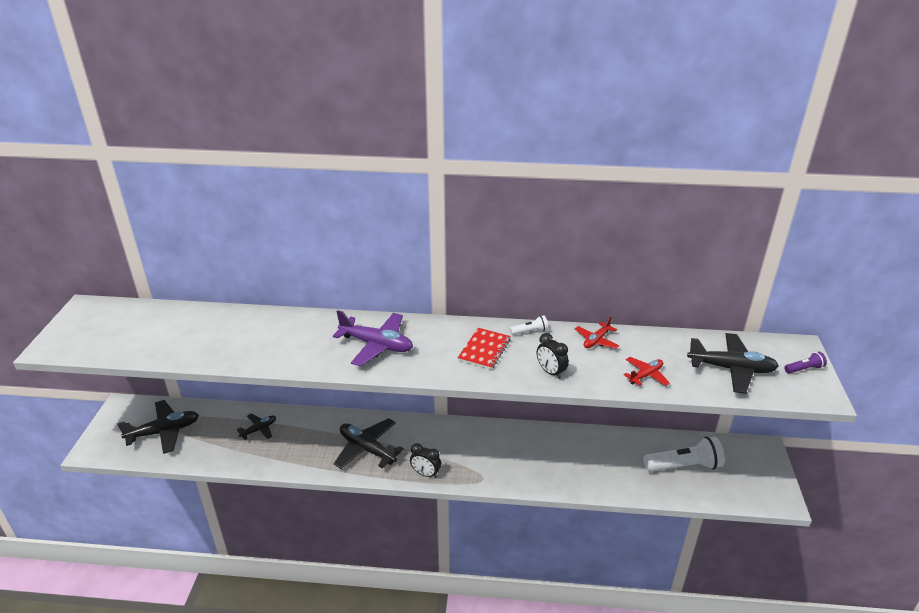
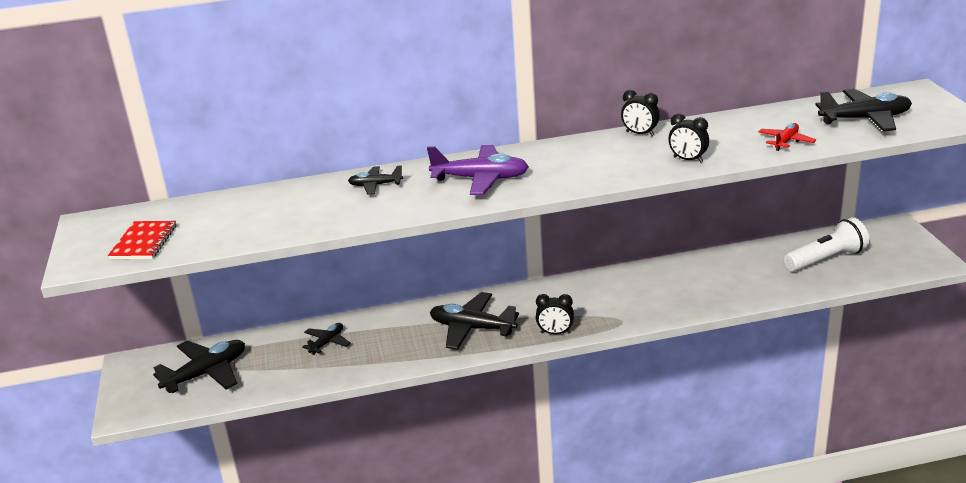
camera: 15 degrees left, 5 degrees down
red notebook [458,328,511,370] -> red notebook moved to [108,221,176,259]
white flashlight [510,315,548,335] -> black clock [621,90,660,136]
red plane [575,316,619,349] -> none
purple flashlight [784,352,827,374] -> none
none -> black plane [348,165,403,195]

